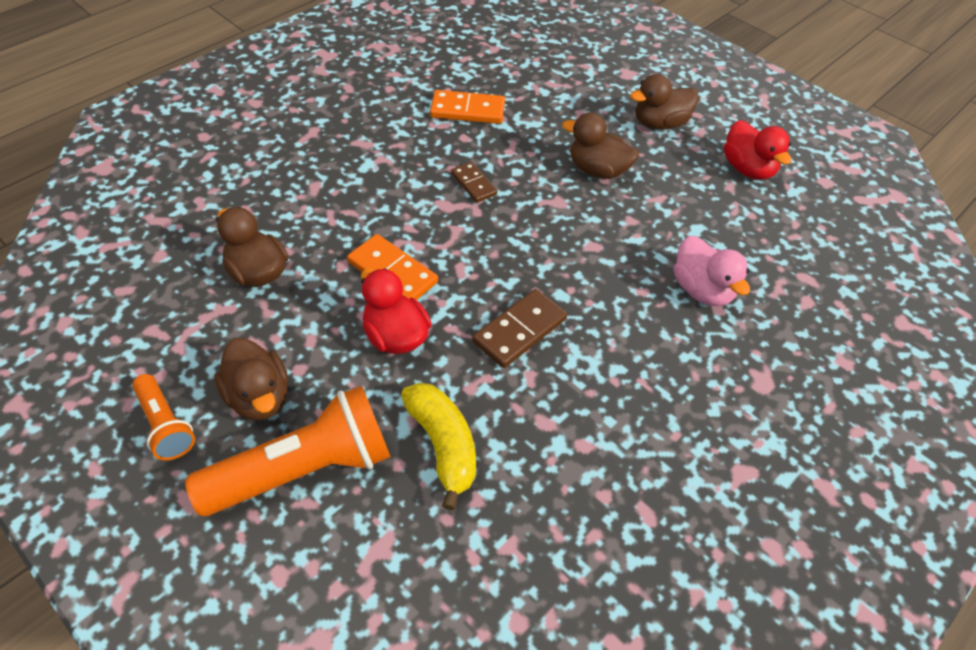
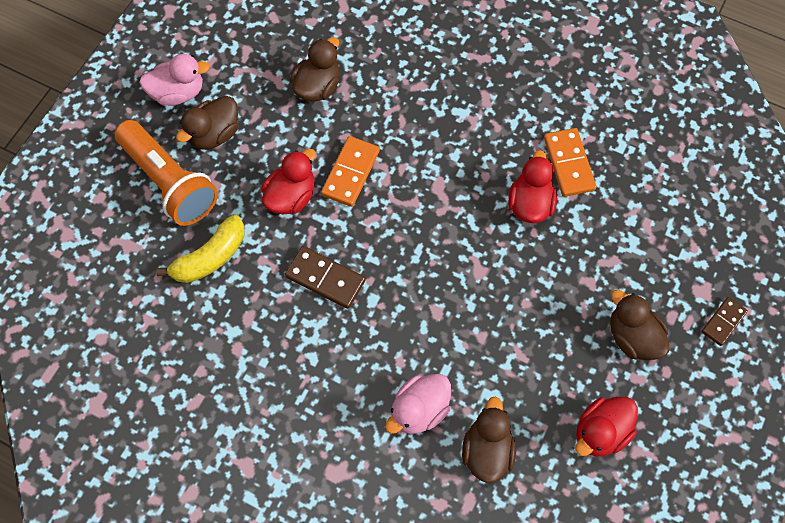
camera: 75 degrees right, 15 degrees up
orange flashlight [132,374,195,460] -> pink duck [139,54,210,106]
brown domino [451,162,497,203] -> brown domino moved to [701,297,748,346]
brown duck [562,112,639,179] -> brown duck moved to [462,396,516,483]
none -> red duck [508,150,557,223]

